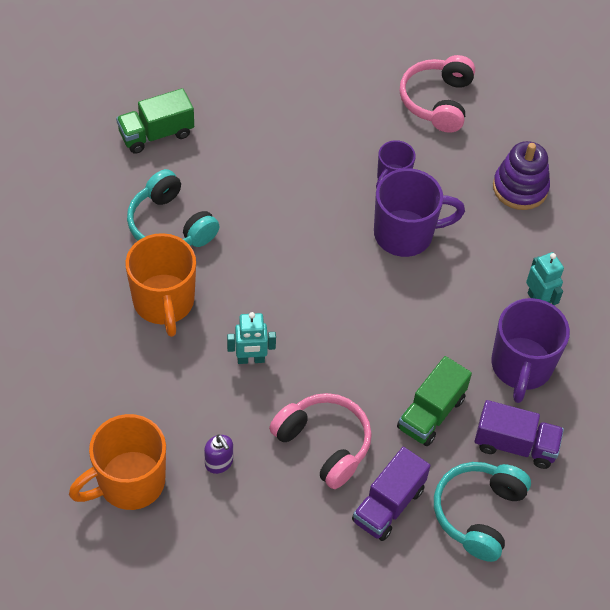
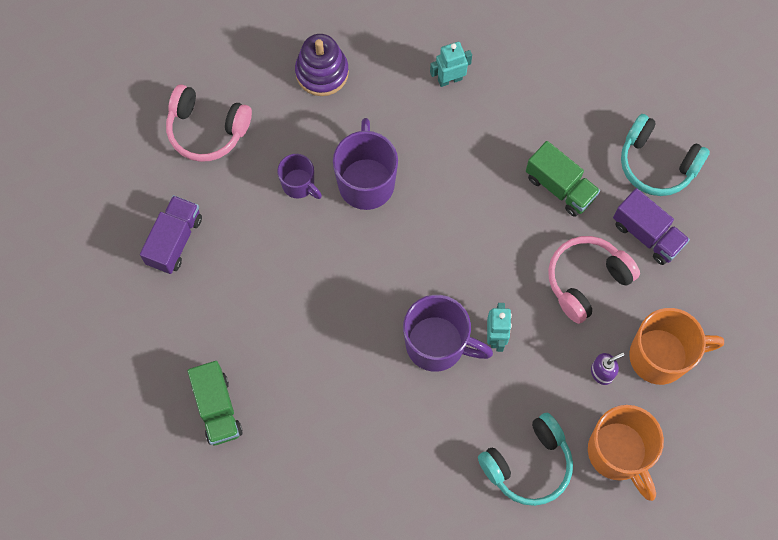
camera: 80 degrees left, 15 degrees up
orange mug [125,233,196,337] -> orange mug moved to [629,308,724,385]
turquoise headphones [127,169,220,247] -> turquoise headphones moved to [478,413,573,506]
purple truck [475,400,564,469] -> purple truck moved to [140,195,202,274]
purple mug [491,298,570,403] -> purple mug moved to [403,295,493,372]

